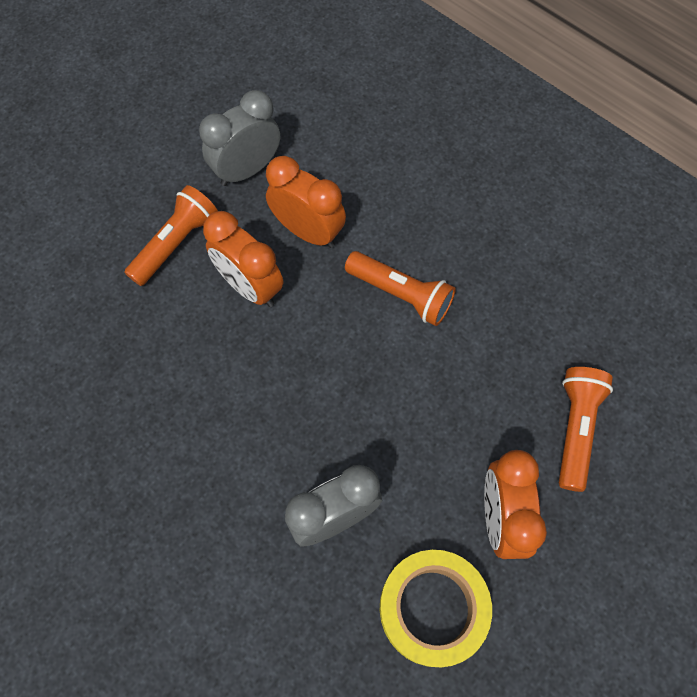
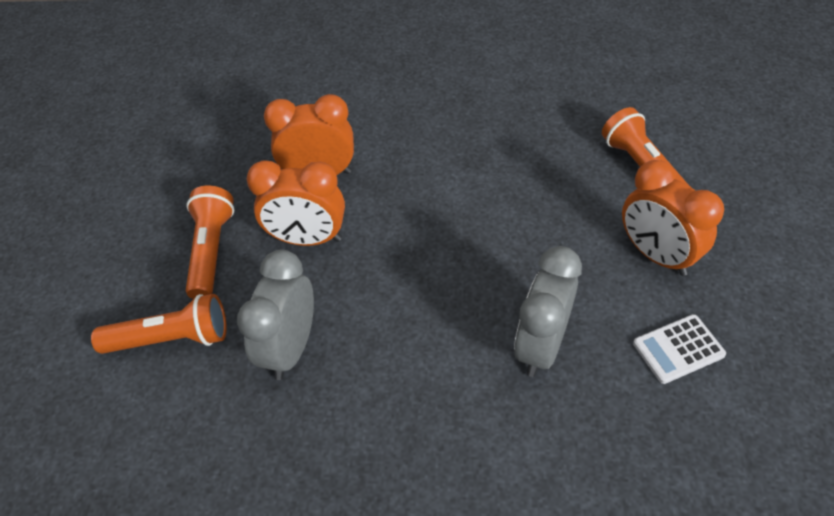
camera: 35 degrees left, 15 degrees down
grey clock [199,90,280,186] -> grey clock moved to [237,250,314,380]
orange flashlight [345,251,456,326] -> orange flashlight moved to [91,294,227,354]
yellow tape [380,550,492,667] -> white calculator [633,314,726,384]

